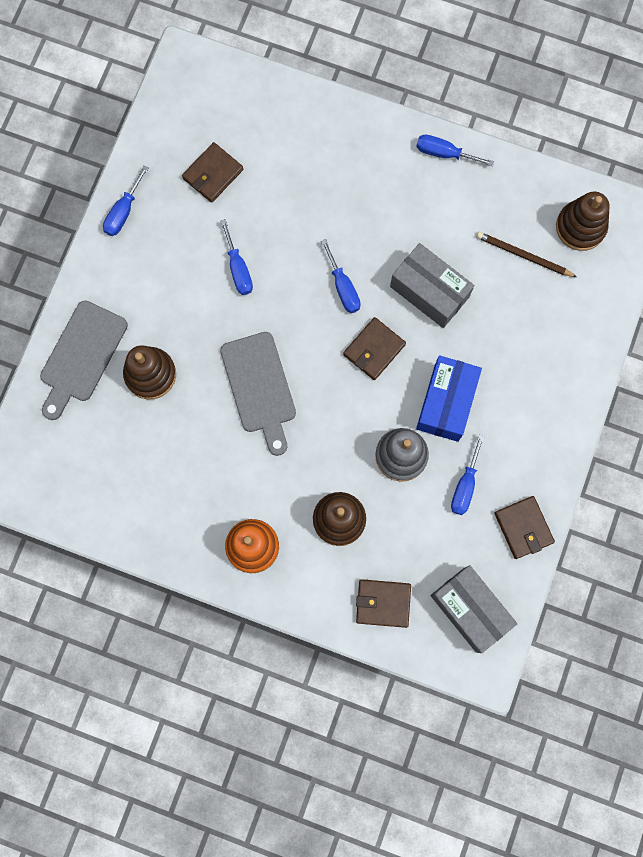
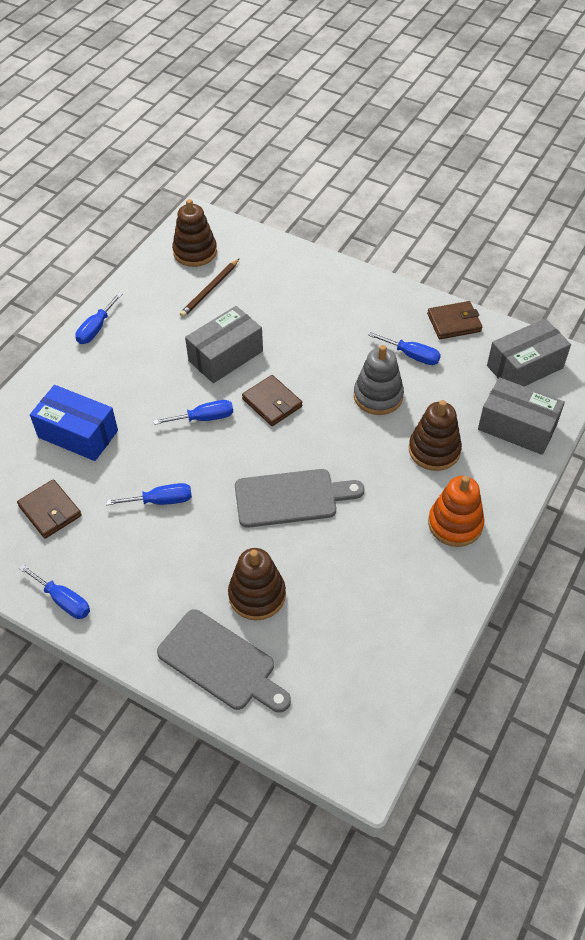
camera: 80 degrees left, 25 degrees down
brown wallet [356,579,411,628] -> grey box [478,377,565,455]
blue box [416,355,482,442] -> blue box moved to [30,385,118,461]

